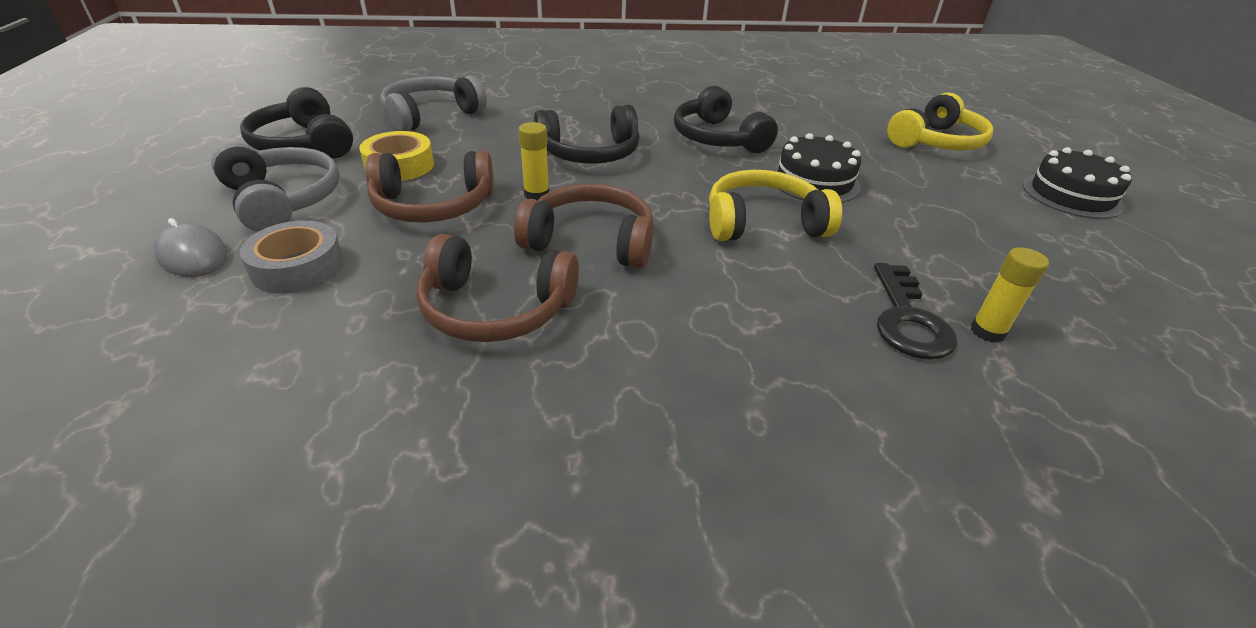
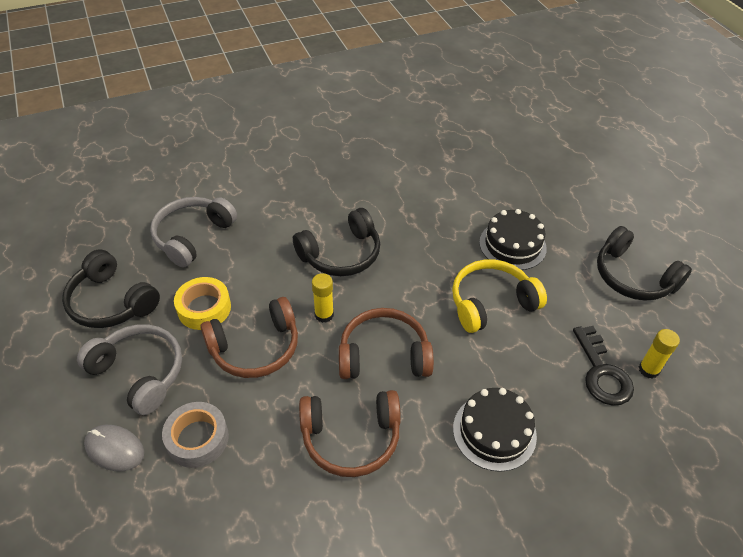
camera: 15 degrees left, 10 degrees up
black headphones [674,86,778,153] -> black headphones moved to [597,226,692,301]
yellow headphones [887,92,993,150] -> none
black cake [1022,147,1132,219] -> black cake moved to [453,388,537,472]

